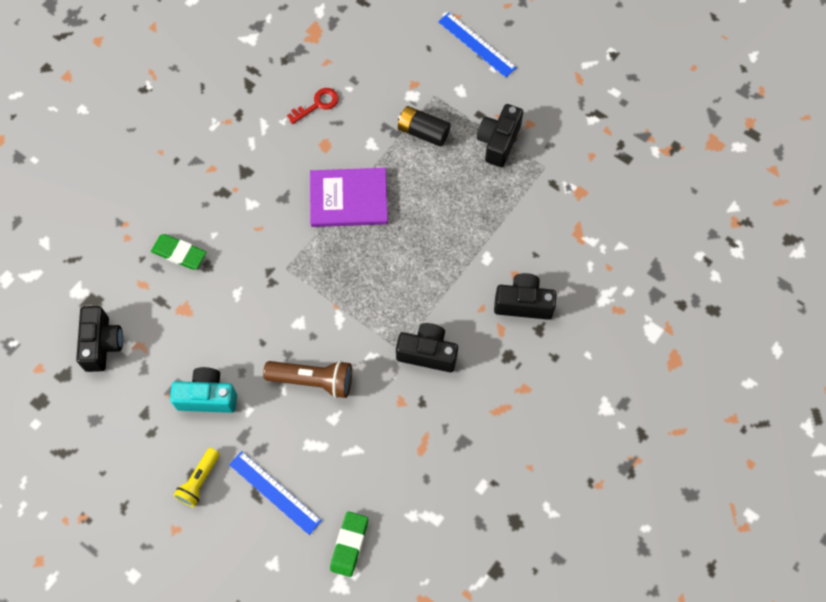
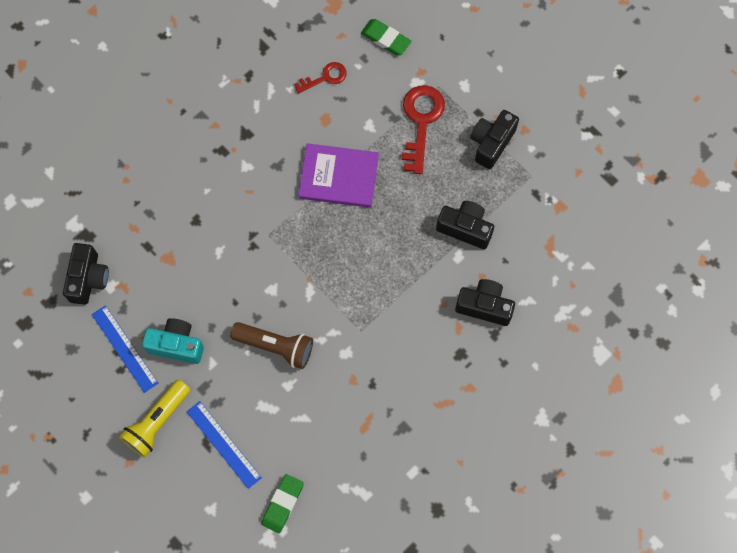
camera: 10 degrees right, 5 degrees up
green eraser [151,234,206,270] -> green eraser moved to [361,19,411,55]
yellow flashlight [174,448,220,507] -> yellow flashlight [119,379,190,458], size x1.50
black camera [396,323,458,372] -> black camera moved to [436,201,494,249]
black battery [398,106,451,147] -> red key [401,85,445,174]
blue ruler [438,12,517,77] -> blue ruler moved to [91,305,158,393]

